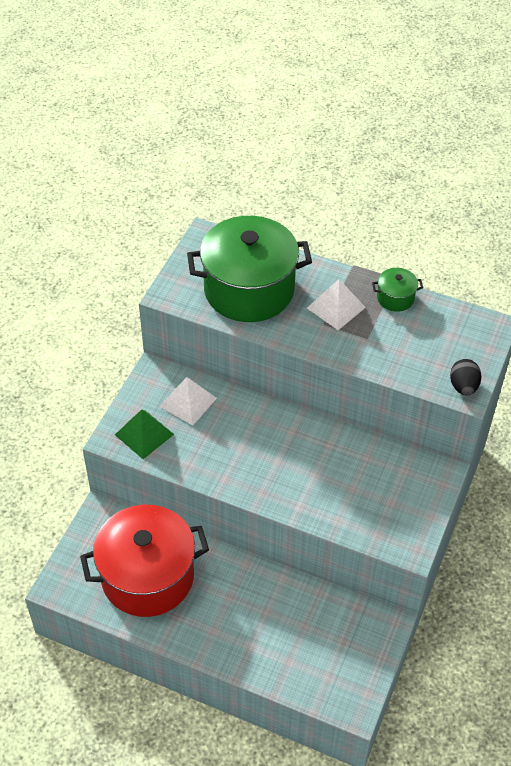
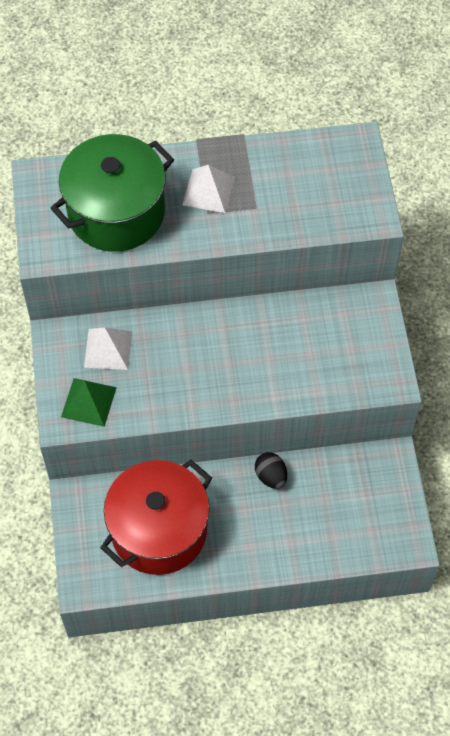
camera: 30 degrees left, 10 degrees up
green pot [372,268,423,312] -> none
black egg [450,359,482,395] -> black egg moved to [255,452,287,489]

